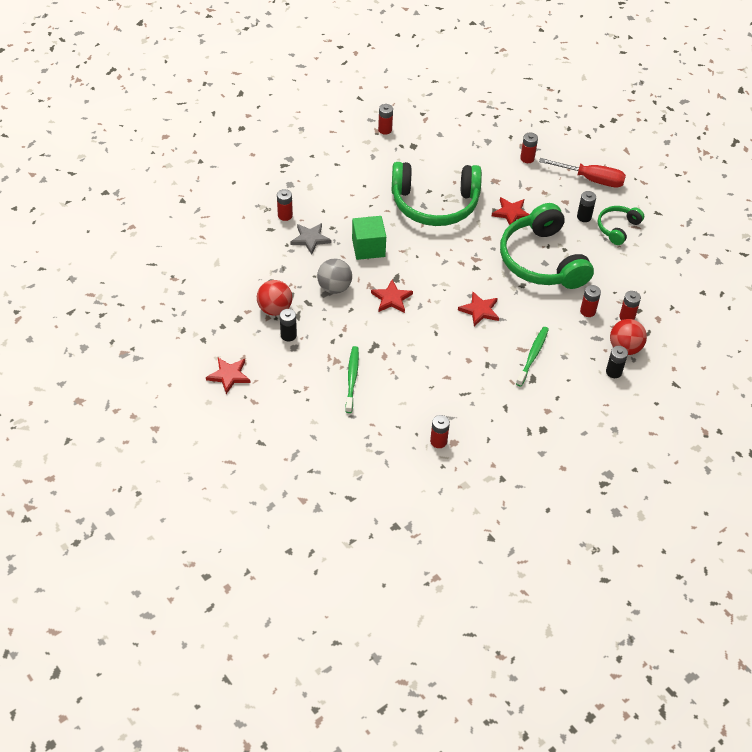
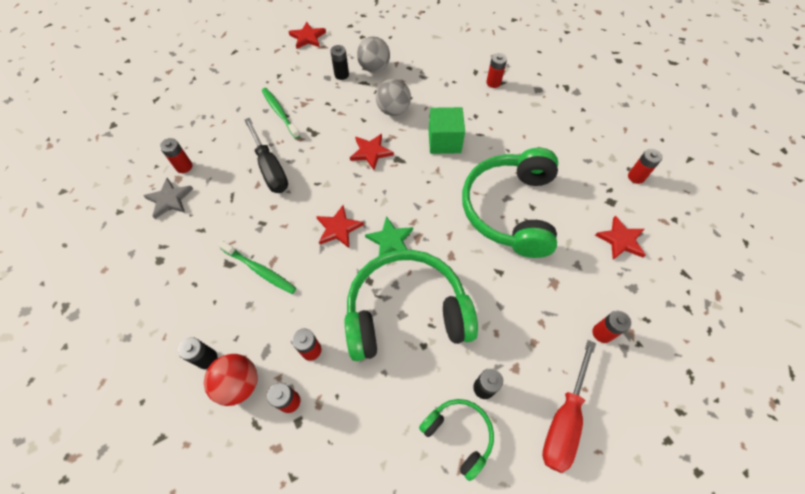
camera: 100 degrees right, 10 degrees up
red ball [257,280,292,316] -> grey ball [357,36,390,73]
grey star [290,223,331,255] -> grey star moved to [143,178,193,219]
green toothbrush [345,346,359,413] -> green toothbrush turned 135 degrees counterclockwise [262,88,300,139]
red star [492,197,530,225] -> red star moved to [595,216,646,260]
none -> black screwdriver [244,118,288,193]
none -> green star [365,216,413,256]

